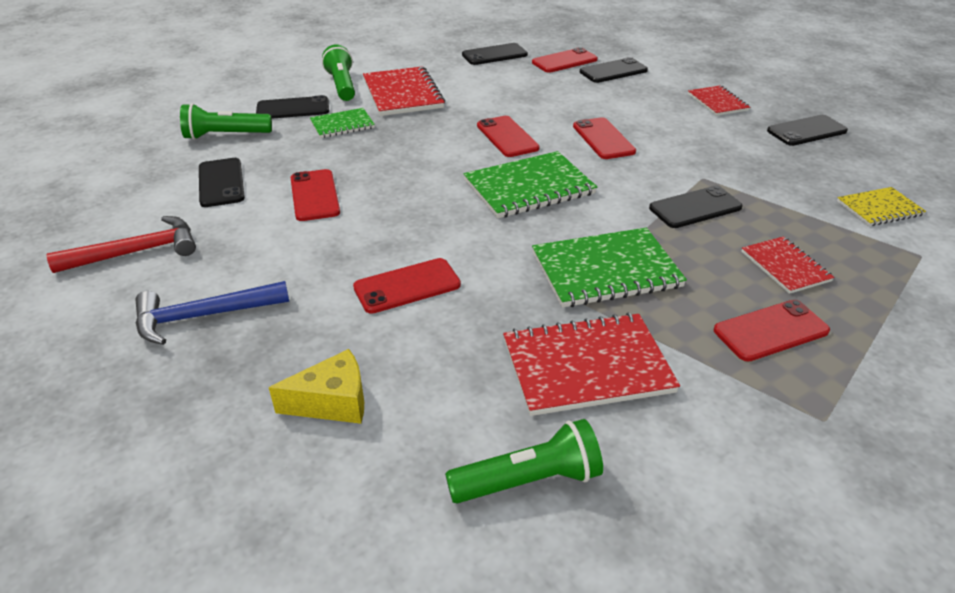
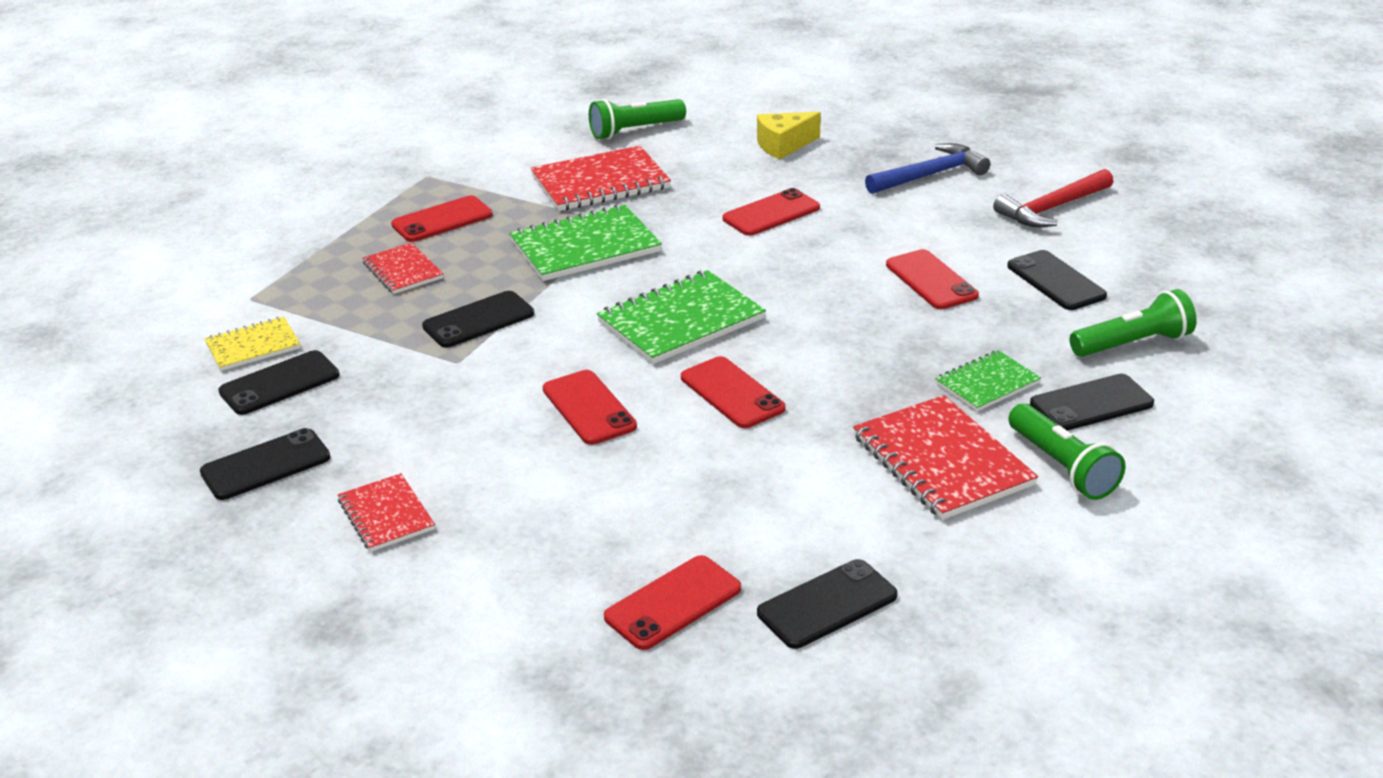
camera: 170 degrees right, 5 degrees down
black phone [580,57,648,83] -> black phone moved to [218,350,340,415]

